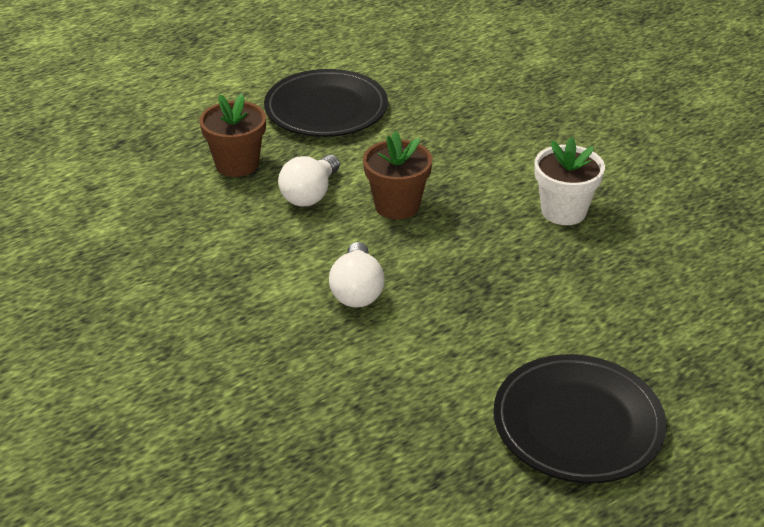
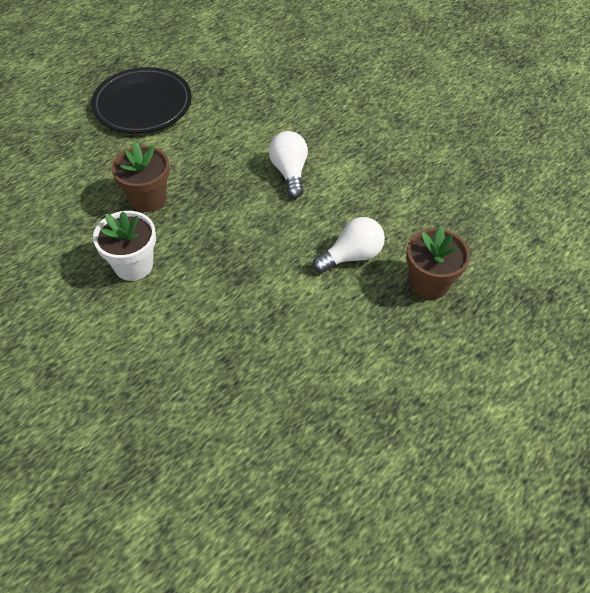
camera: 170 degrees right, 15 degrees up
black plate [264,69,388,137] -> none
white light bulb [278,155,340,206] -> white light bulb turned 45 degrees clockwise [313,217,385,273]
brown flower pot [363,131,432,220] -> brown flower pot moved to [111,142,170,212]

